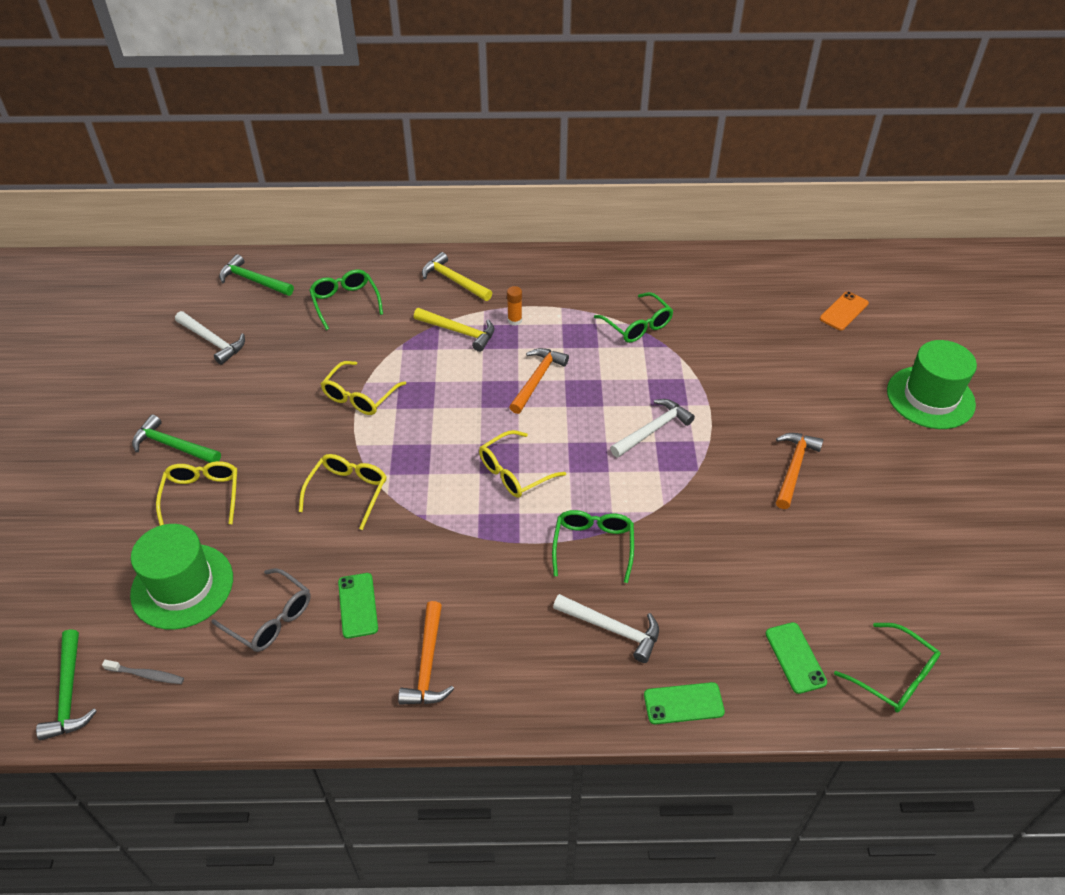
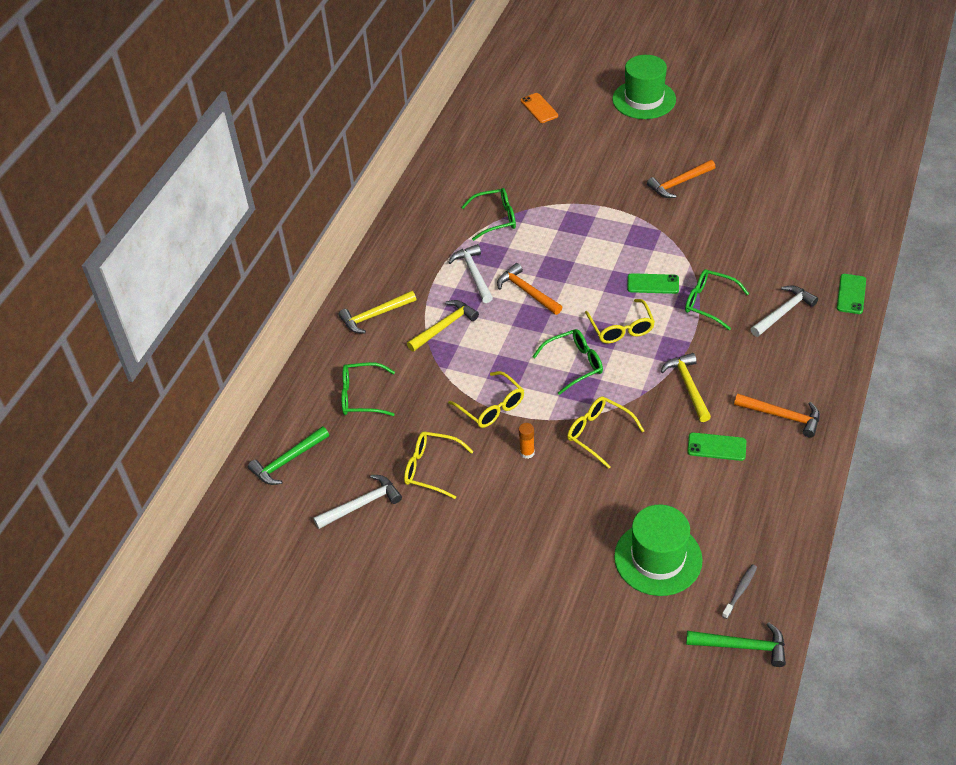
camera: 65 degrees left, 0 degrees up
green hammer [132,415,221,463] -> none
yellow glasses [156,461,237,526] -> yellow glasses moved to [404,432,474,499]
grey glasses [211,568,311,652] -> none
orange glue stick [507,286,522,326] -> orange glue stick moved to [519,423,535,459]
white hammer [610,399,695,458] -> white hammer moved to [448,244,493,303]
green phone [765,622,827,694] -> green phone moved to [627,273,679,294]
orange hammer [776,433,823,509] -> orange hammer turned 75 degrees counterclockwise [647,160,715,198]
green glasses [834,623,941,712] -> green glasses moved to [532,329,603,395]
none -> yellow hammer [661,353,711,422]

